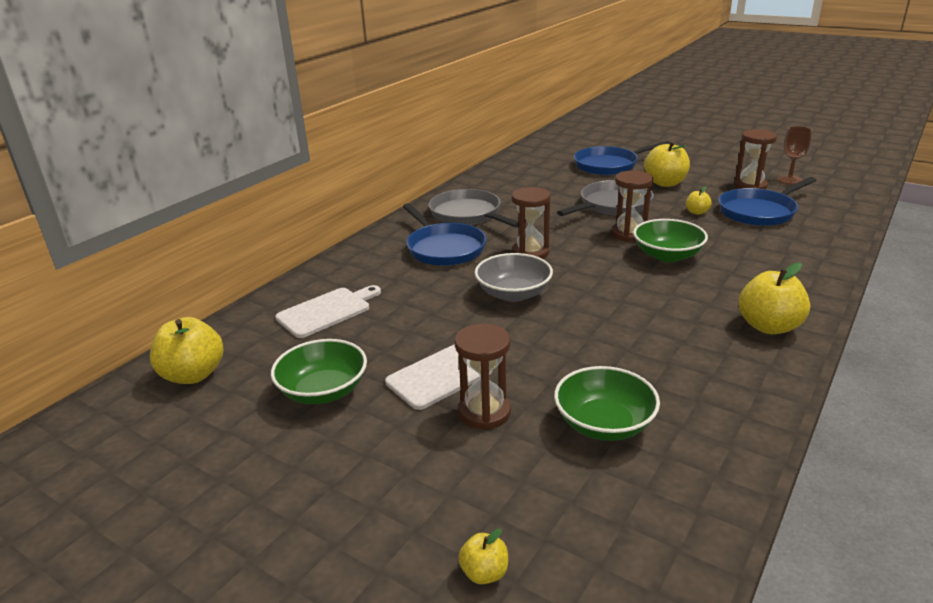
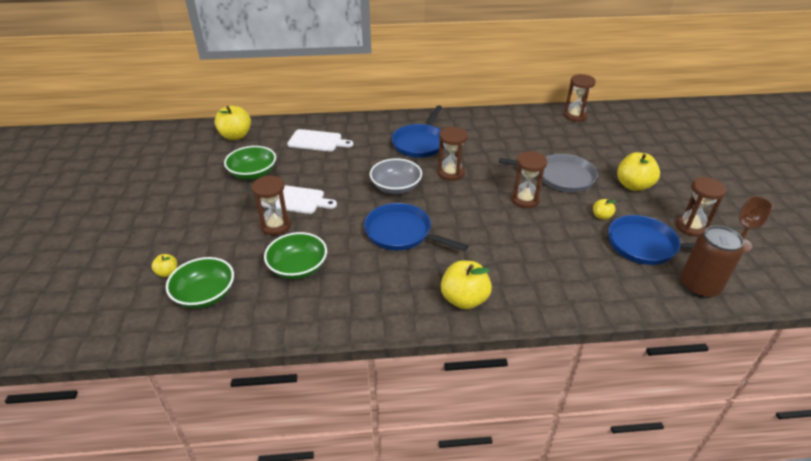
camera: 50 degrees right, 10 degrees up
grey pan [429,189,519,228] -> none
blue pan [574,141,670,175] -> blue pan moved to [364,203,468,251]
green bowl [633,219,708,262] -> green bowl moved to [166,257,234,309]
none -> brown hourglass [564,74,596,122]
none -> brown can [681,225,744,298]

